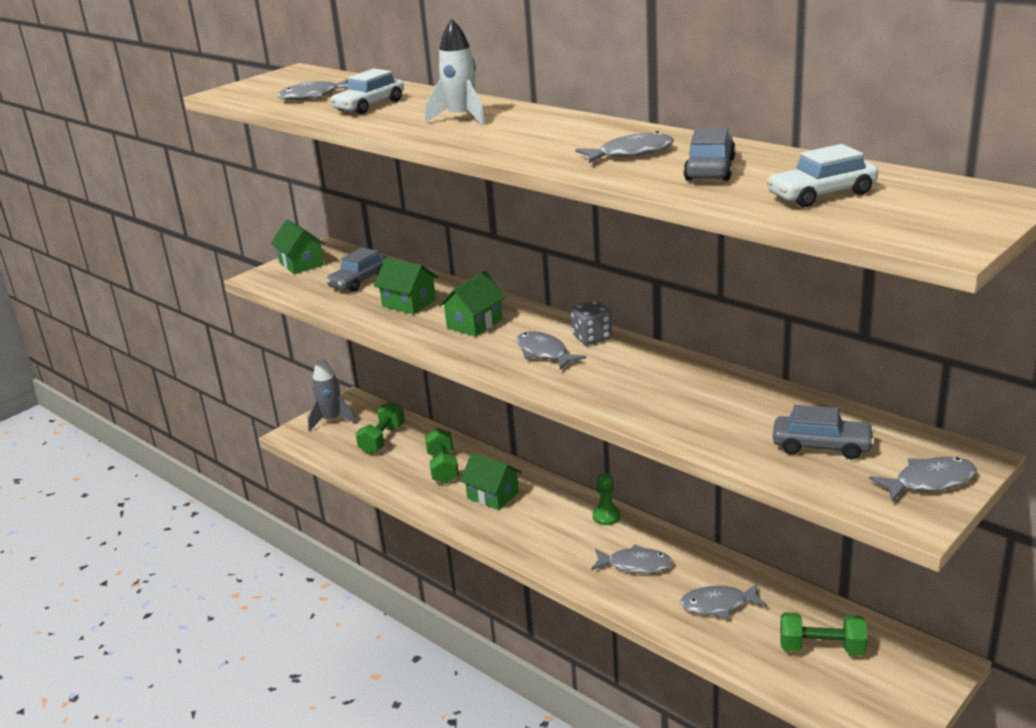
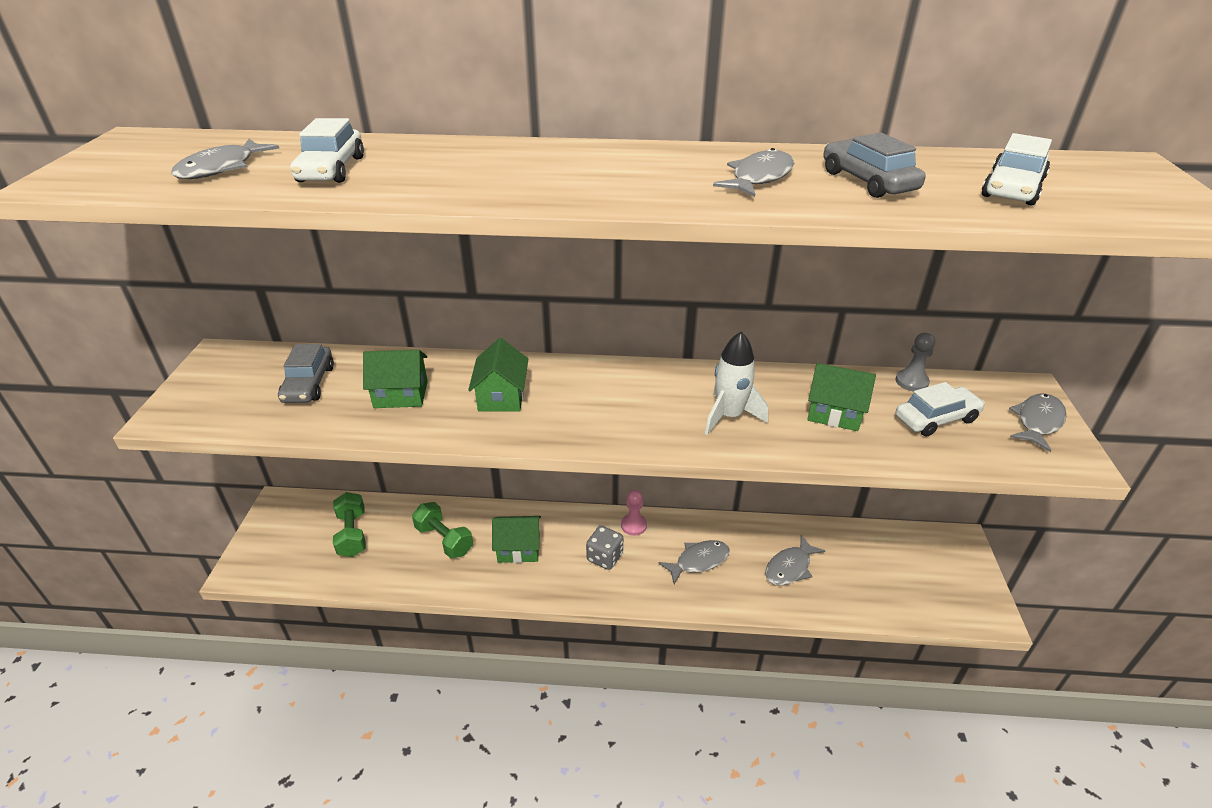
camera: 40 degrees left, 10 degrees up
green house [271,219,326,274] -> green house moved to [807,363,876,431]
grey rocket [308,358,357,432] -> none
white rocket [425,19,485,126] -> white rocket moved to [705,332,768,435]
grey fish [516,331,586,370] -> none
grey dice [571,301,612,345] -> grey dice moved to [586,526,623,570]
green pawn [593,474,621,525] -> pink pawn [621,490,647,536]
grey car [773,405,875,460] -> white car [896,382,985,437]
green dumbbell [780,612,868,655] -> none
none -> grey pawn [896,333,935,391]

